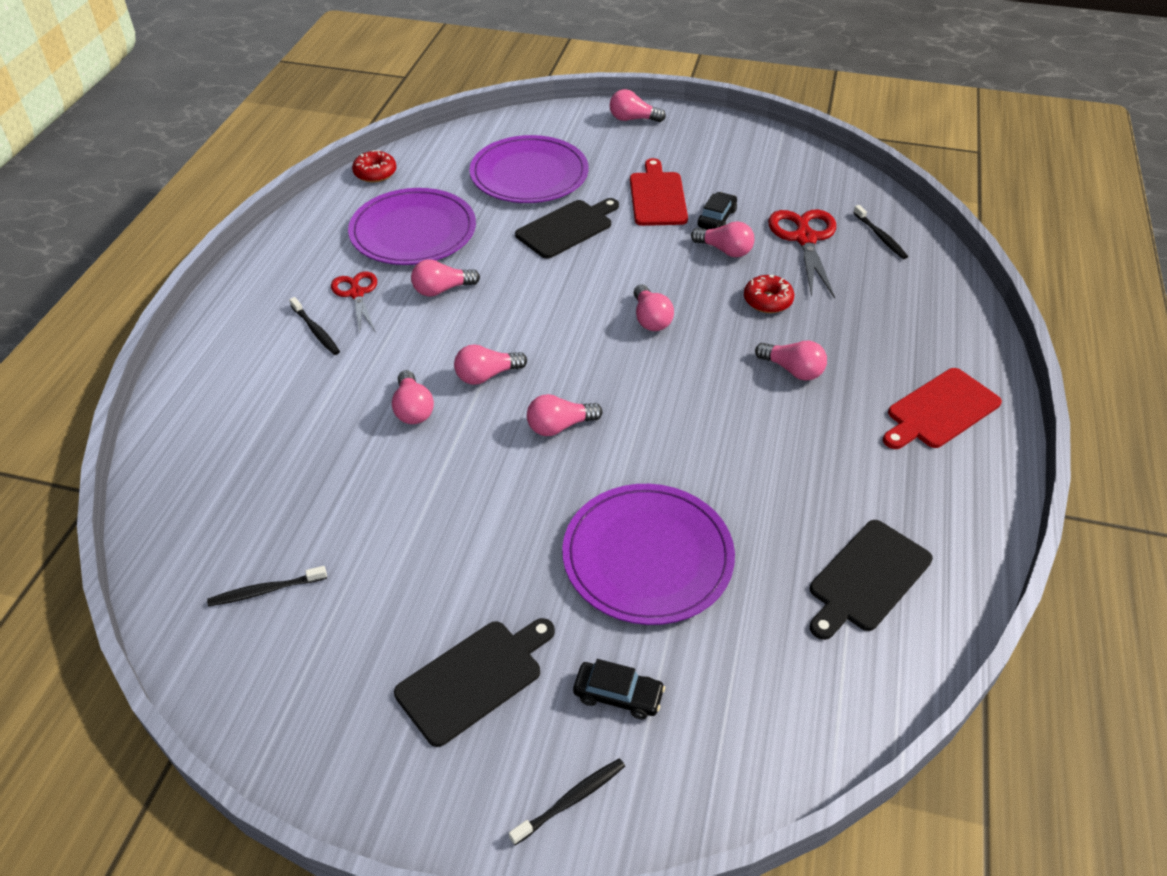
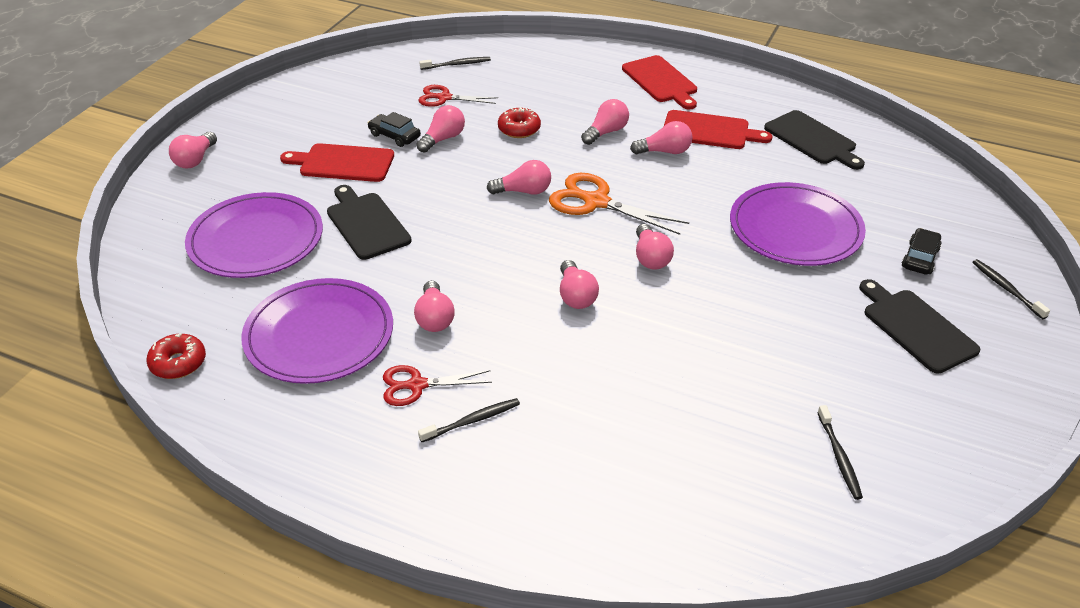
camera: 80 degrees left, 5 degrees down
pink light bulb [392,370,434,424] -> pink light bulb moved to [630,121,693,155]
red scissors [768,210,836,298] -> red scissors [418,85,498,107], size x0.64
none -> orange scissors [549,173,689,235]
none -> red cutting board [664,110,773,149]

